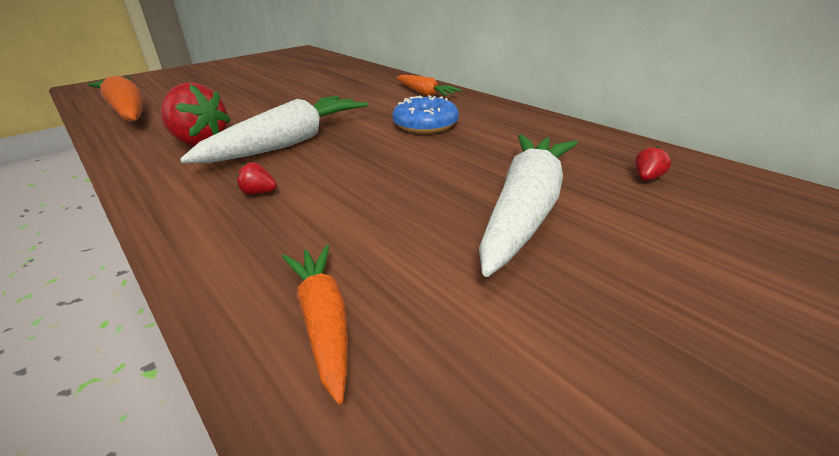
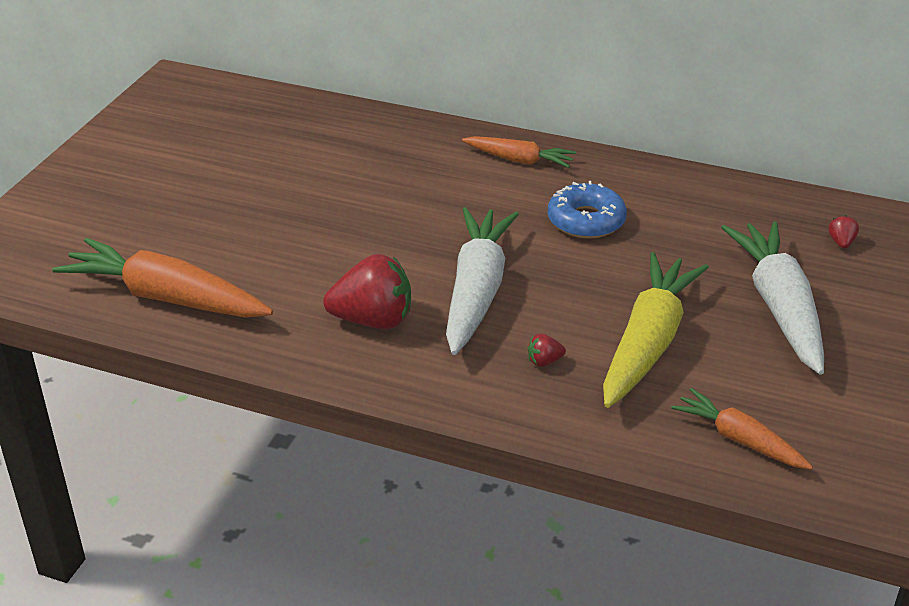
camera: 30 degrees left, 5 degrees up
none -> yellow carrot [603,252,709,408]

